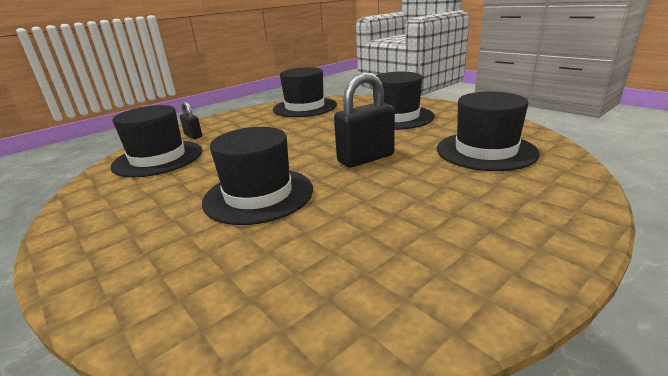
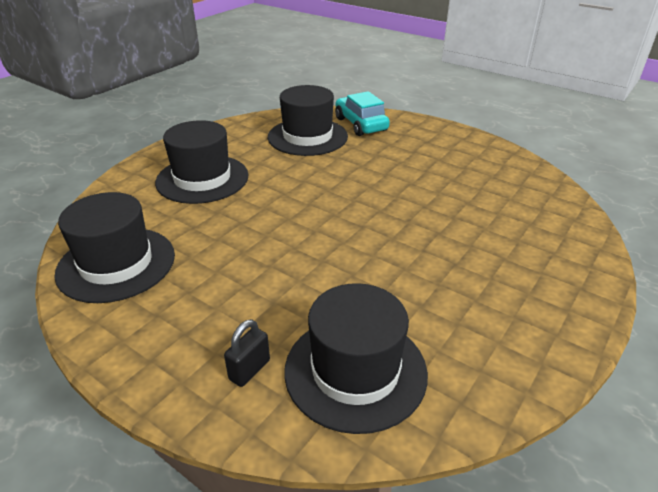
camera: 105 degrees left, 10 degrees up
black hat [202,127,313,225] -> none
black padlock [334,73,395,168] -> none
none -> turquoise car [335,91,390,136]

